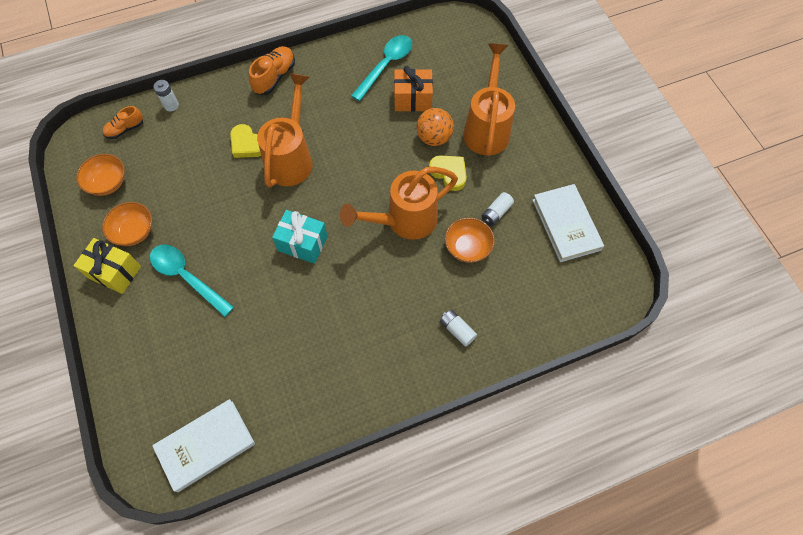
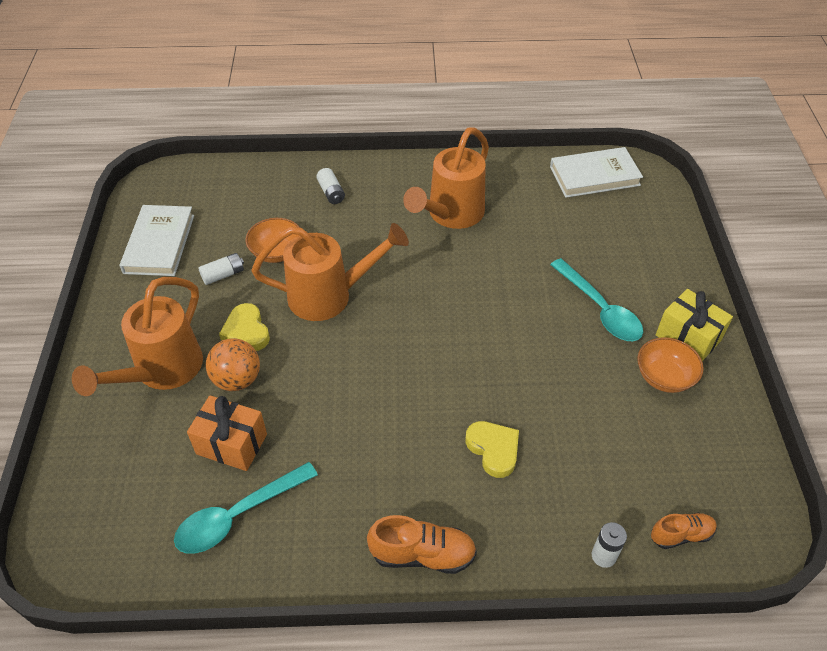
camera: 160 degrees left, 15 degrees down
orange bowl [76,154,125,196] -> none
orange shoe [249,46,295,95] -> orange shoe turned 135 degrees counterclockwise [367,515,477,574]
orange watering can [257,73,313,188] -> orange watering can moved to [403,127,489,229]
turquoise gift [272,210,328,264] -> none

